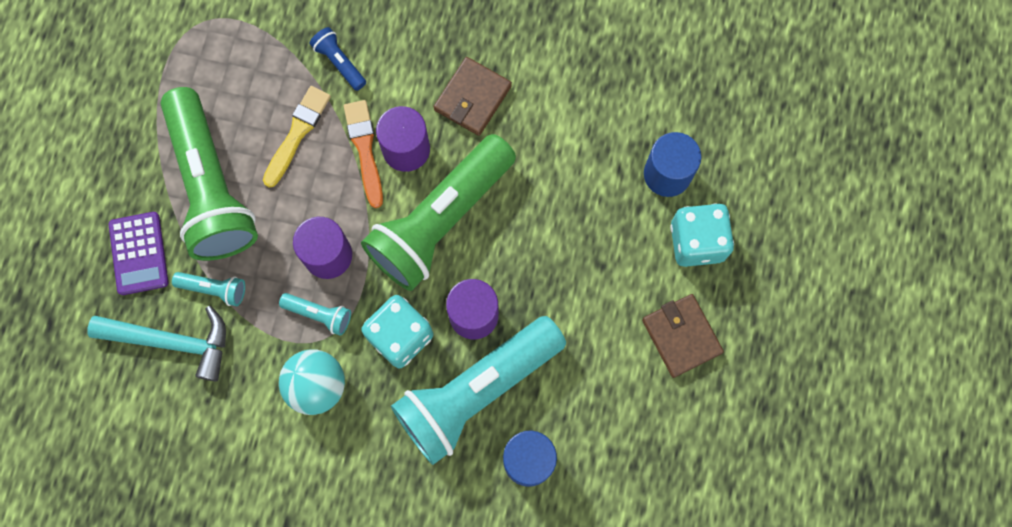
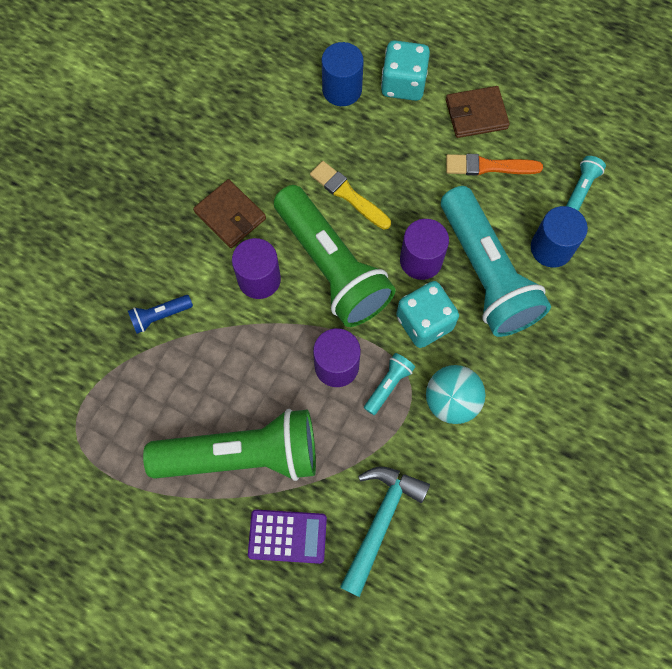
camera: 75 degrees left, 5 degrees down
turquoise flashlight [172,272,245,306] -> turquoise flashlight moved to [566,156,606,211]
yellow brush [263,86,331,188] -> yellow brush moved to [310,161,391,229]
orange brush [344,100,383,208] -> orange brush moved to [446,154,543,176]

